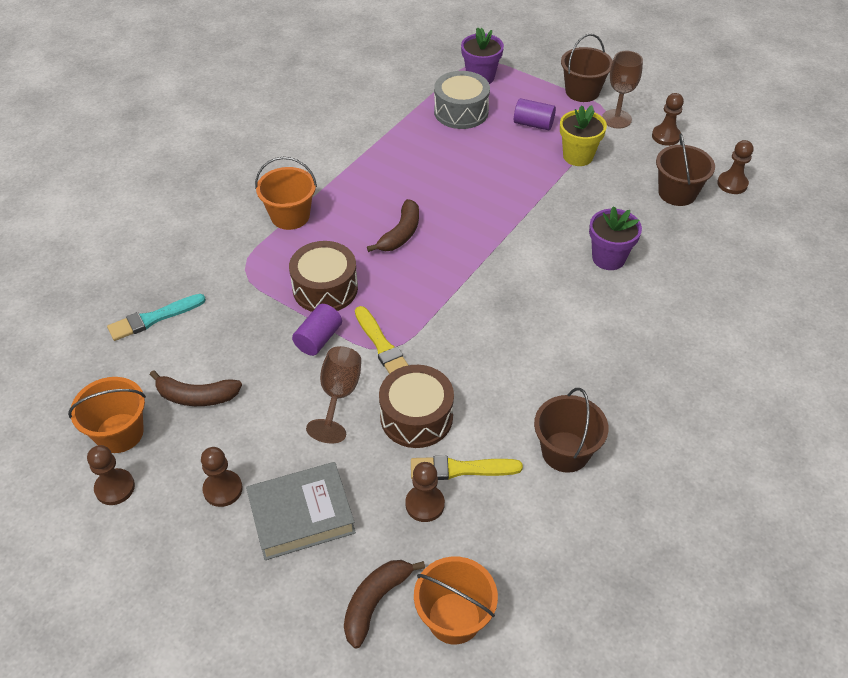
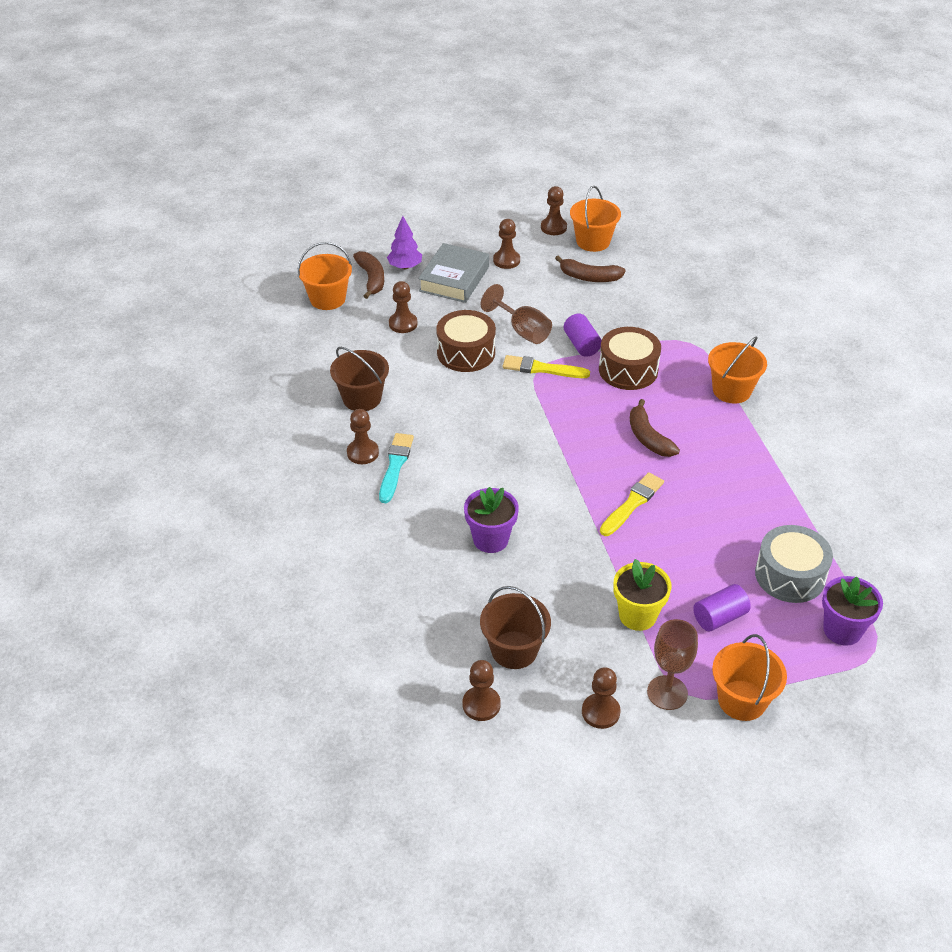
camera: 130 degrees right, 5 degrees down
turquoise brush [107,294,206,341] -> turquoise brush moved to [379,433,414,503]
brown banana [150,370,242,406] -> brown banana turned 120 degrees counterclockwise [555,255,626,282]
yellow brush [411,456,523,480] -> yellow brush moved to [600,472,664,536]
brown bucket [561,34,613,102] -> orange bucket [712,634,787,721]
none -> brown pawn [347,409,379,464]
none -> purple tree [387,216,422,269]

